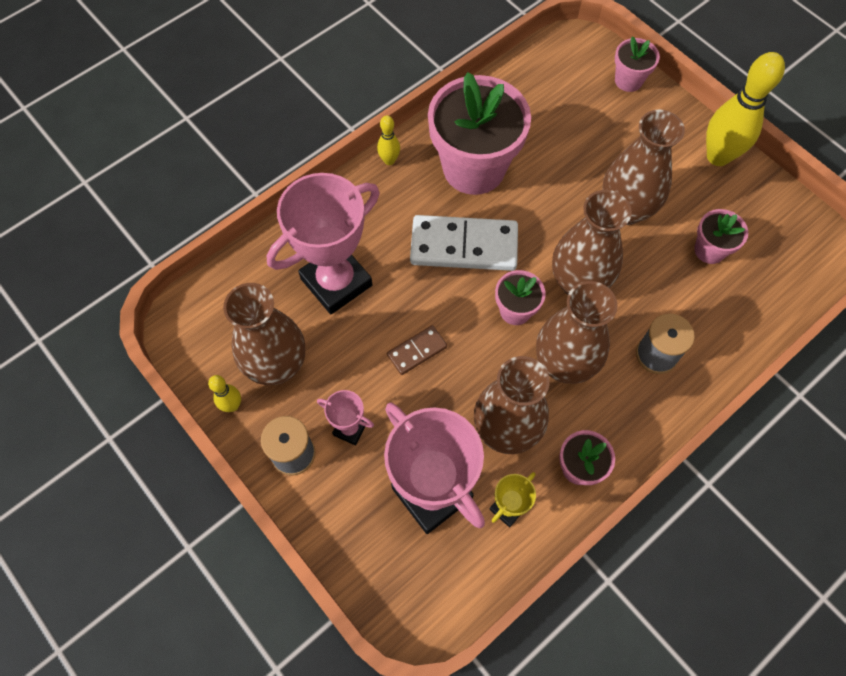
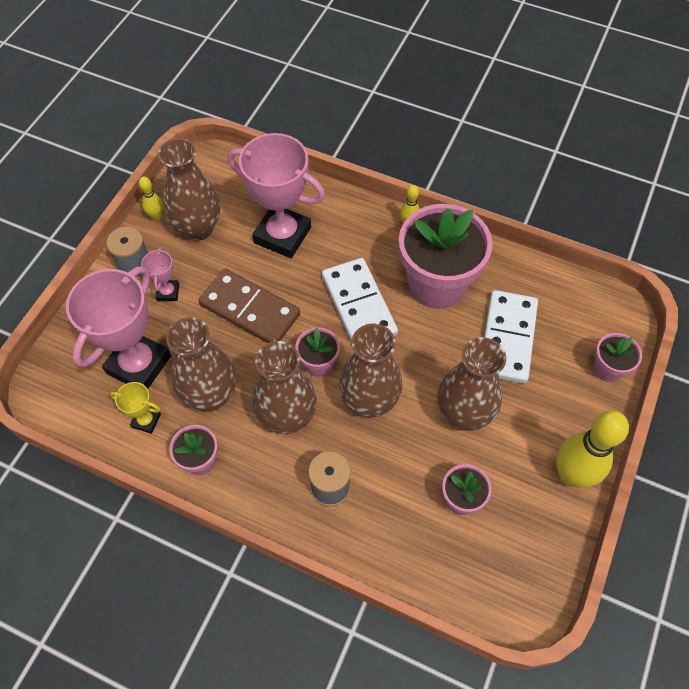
camera: 65 degrees right, 5 degrees down
brown domino [387,325,447,375] -> brown domino [199,268,300,343], size x2.00
none -> white domino [484,290,538,384]

